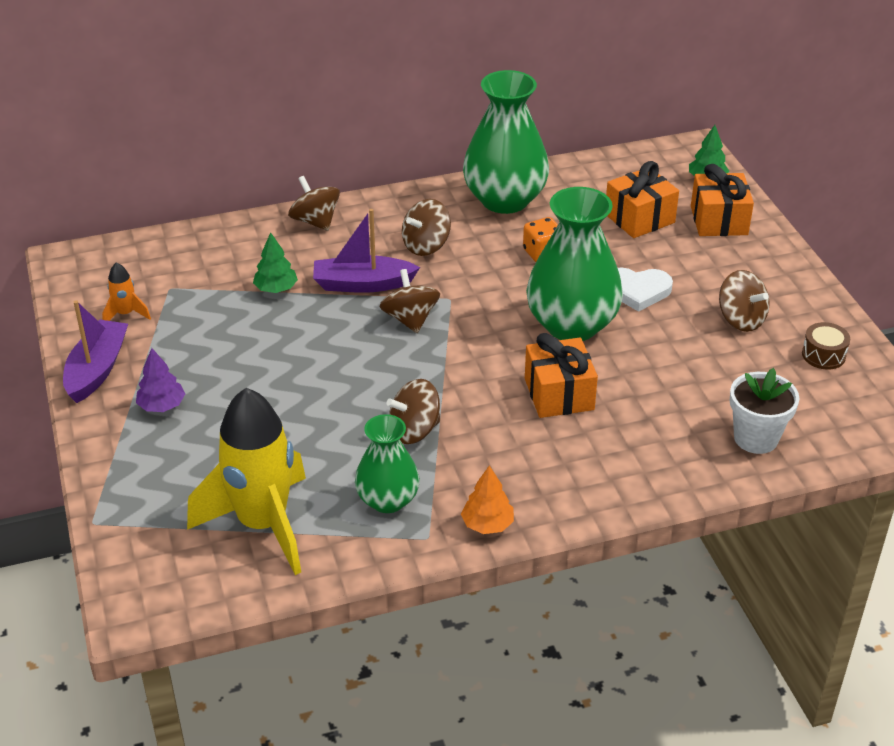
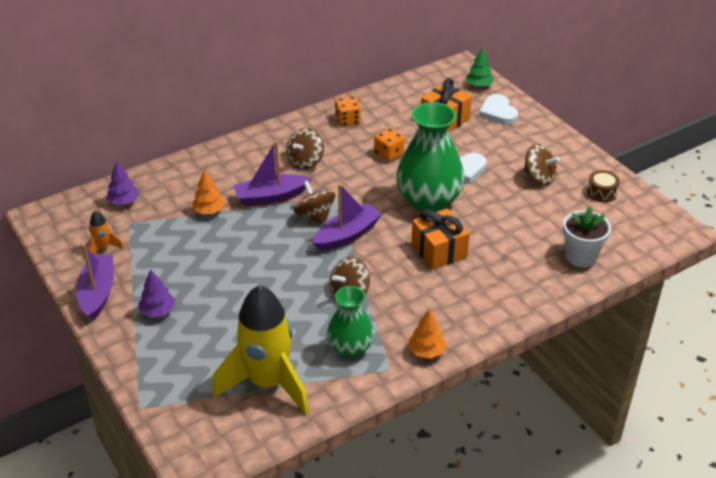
camera: 15 degrees left, 0 degrees up
green tree [253,232,298,293] -> orange tree [192,170,225,214]
brown spinning top [288,176,340,231] -> none
green vase [463,70,549,214] -> orange dice [335,96,361,127]
orange gift [691,164,754,236] -> white heart [479,94,519,125]
none -> purple tree [106,161,139,205]
none -> purple boat [313,184,382,251]

